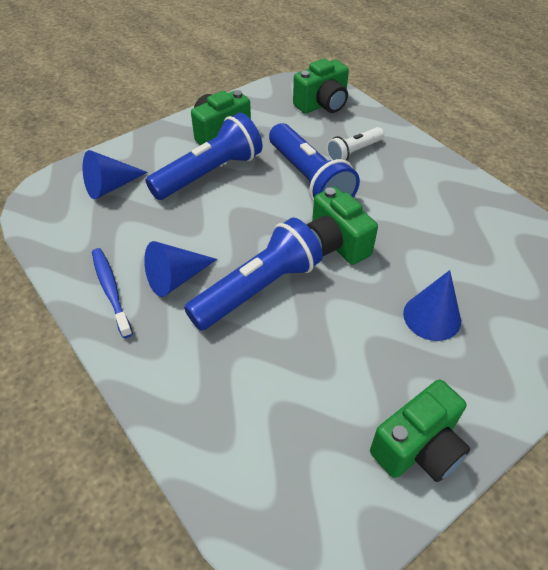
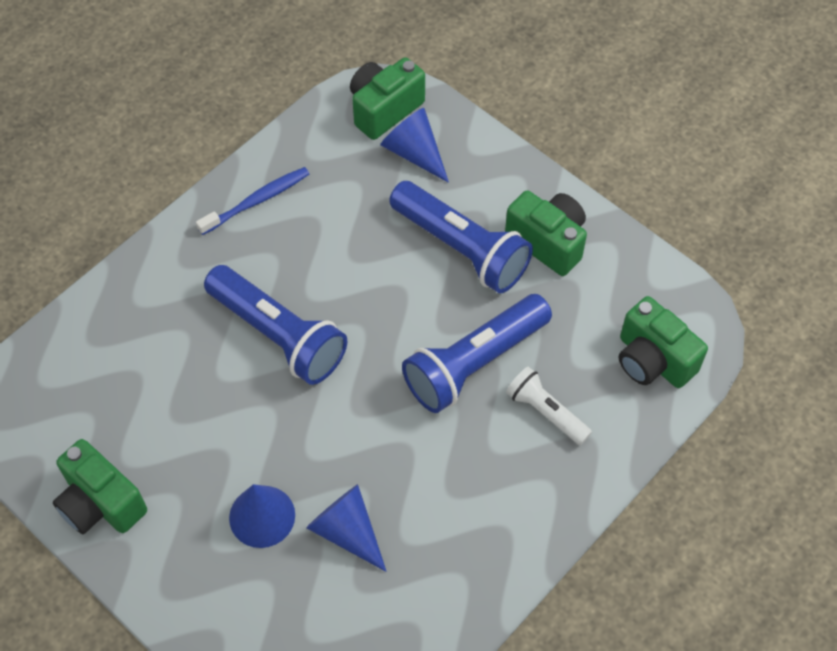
camera: 80 degrees right, 10 degrees up
blue cone [144,241,217,297] -> blue cone moved to [306,484,387,572]
green camera [307,187,378,265] -> green camera moved to [350,57,425,140]

